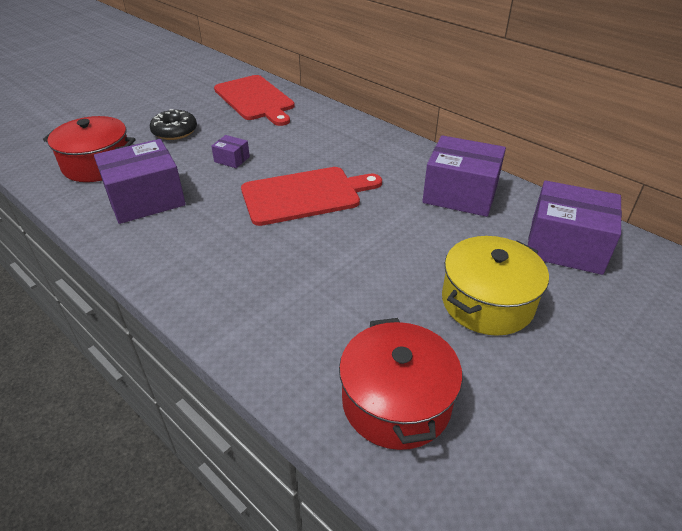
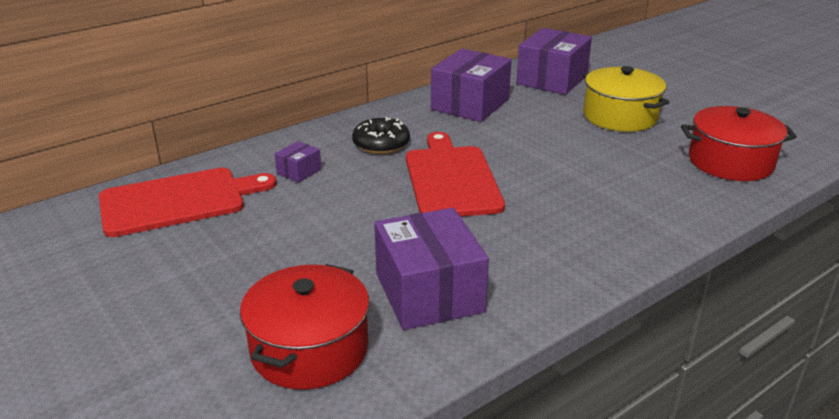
camera: 80 degrees left, 10 degrees down
black donut [150,109,197,140] -> black donut moved to [352,117,410,154]
purple box [211,135,250,168] -> purple box moved to [275,141,321,183]

